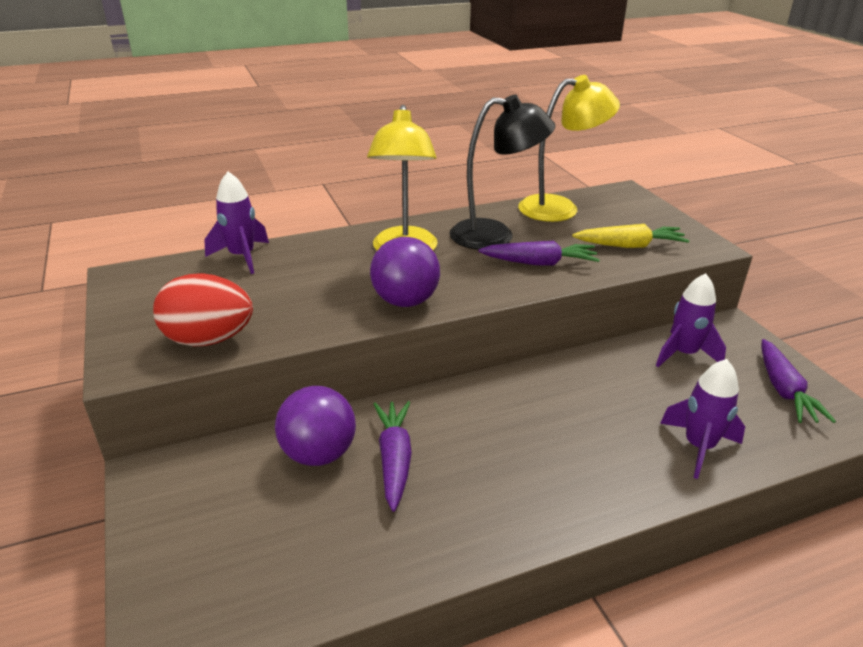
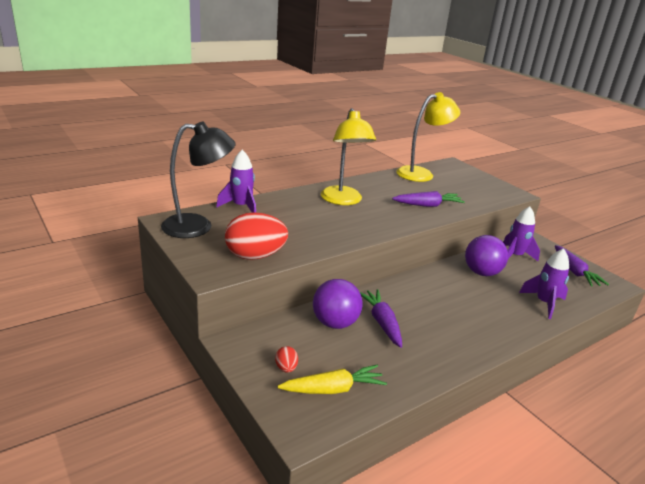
camera: 15 degrees left, 5 degrees down
purple ball [370,237,440,307] -> purple ball moved to [465,235,508,276]
black lamp [449,95,555,249] -> black lamp moved to [161,122,235,238]
yellow carrot [572,224,690,248] -> yellow carrot moved to [278,365,387,394]
none -> red egg [275,346,298,373]

